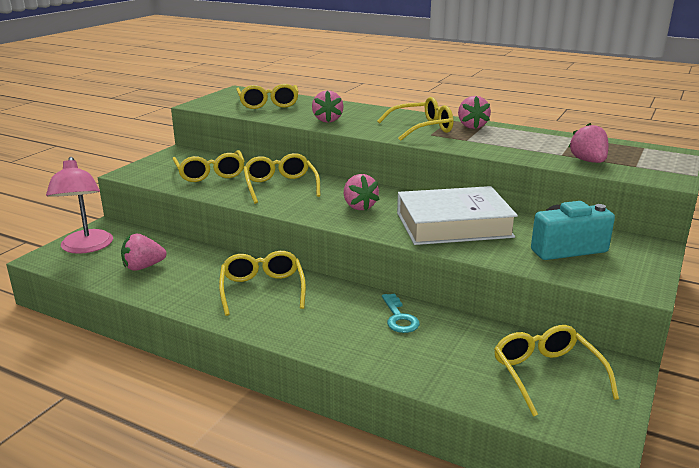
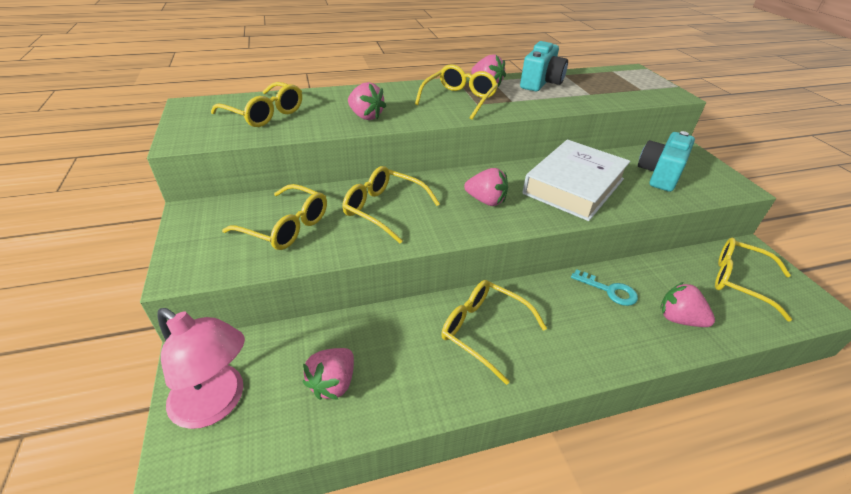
camera: 45 degrees left, 15 degrees up
pink strawberry [569,123,608,163] -> pink strawberry moved to [660,282,715,327]
none -> turquoise camera [520,41,568,91]

